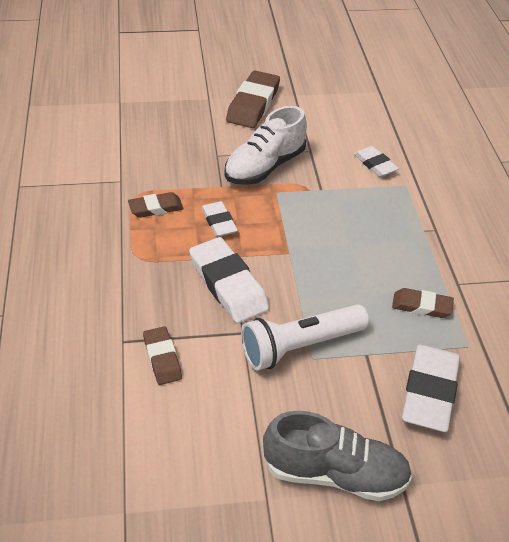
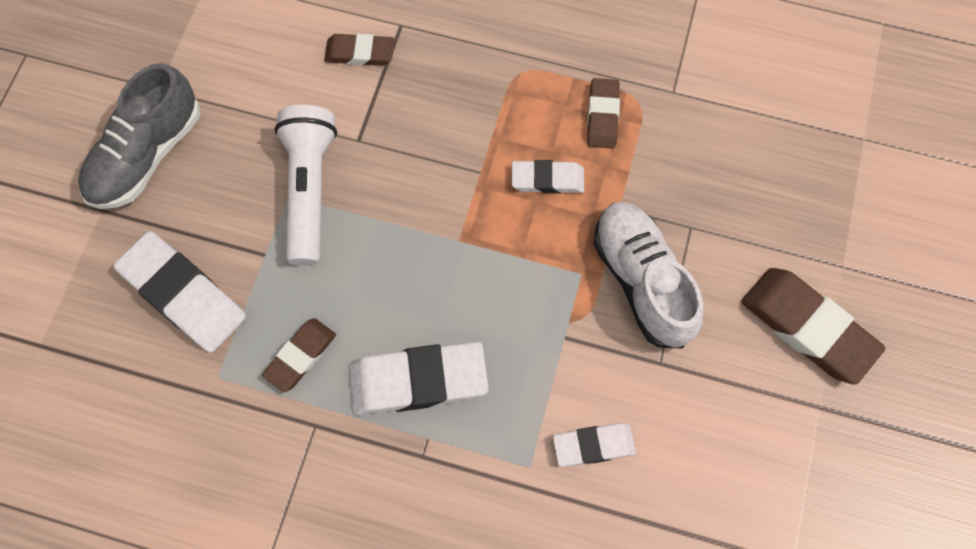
camera: 115 degrees right, 25 degrees up
white eraser [189,237,269,323] -> white eraser moved to [349,342,489,415]

